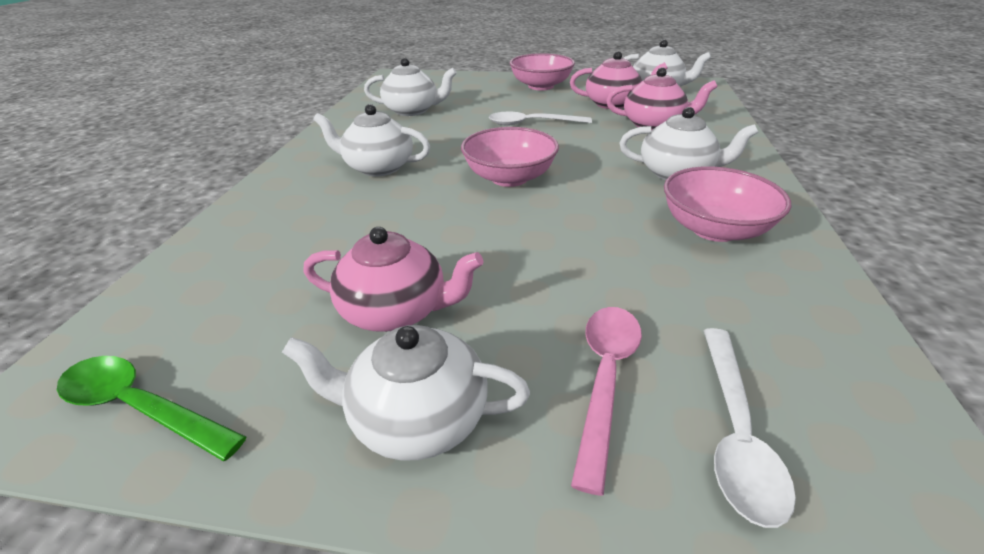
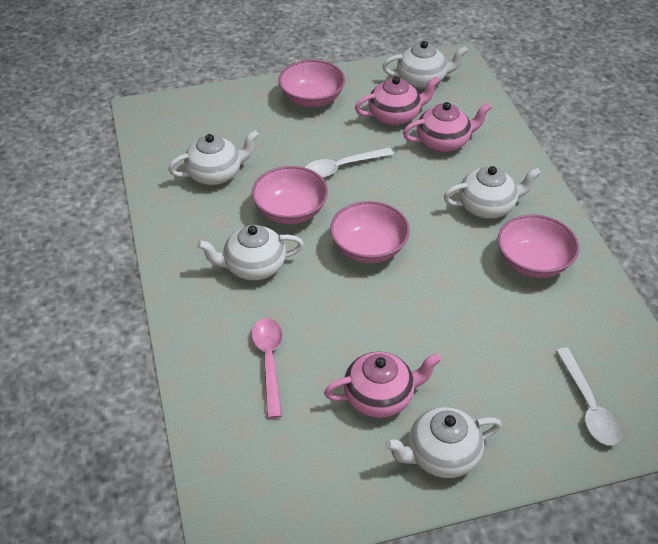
camera: 25 degrees left, 10 degrees up
green spoon [57,356,246,461] -> none
pink spoon [571,307,642,496] -> pink spoon moved to [252,318,282,418]
none -> pink bowl [252,166,328,224]

